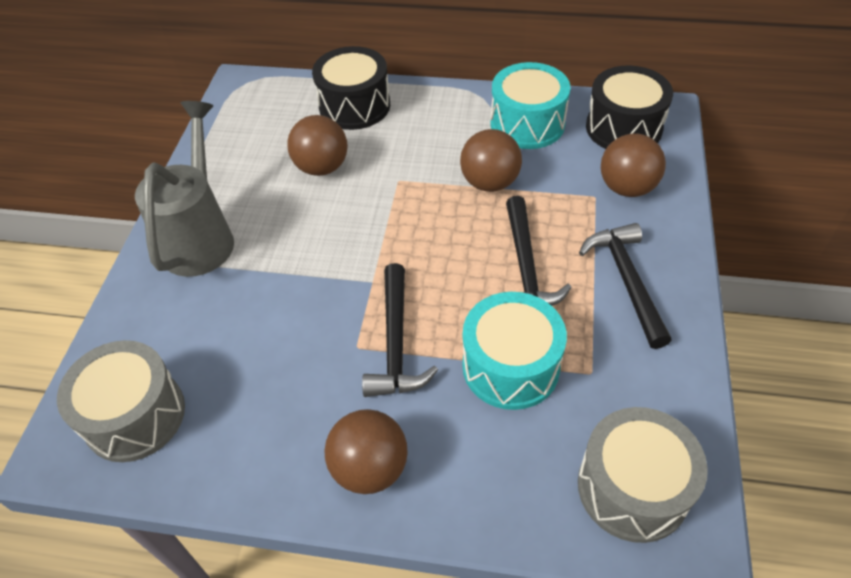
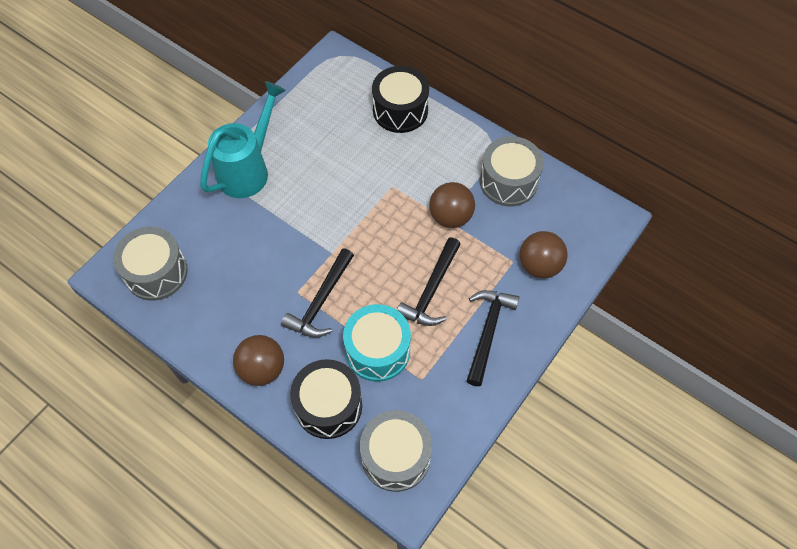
camera: 25 degrees right, 10 degrees up
grey watering can [135,101,234,277] -> turquoise watering can [200,81,286,198]
brown ball [287,115,348,176] -> none
turquoise drum [490,62,570,149] -> grey drum [480,136,544,206]
black drum [586,66,673,149] -> black drum moved to [290,359,362,439]

